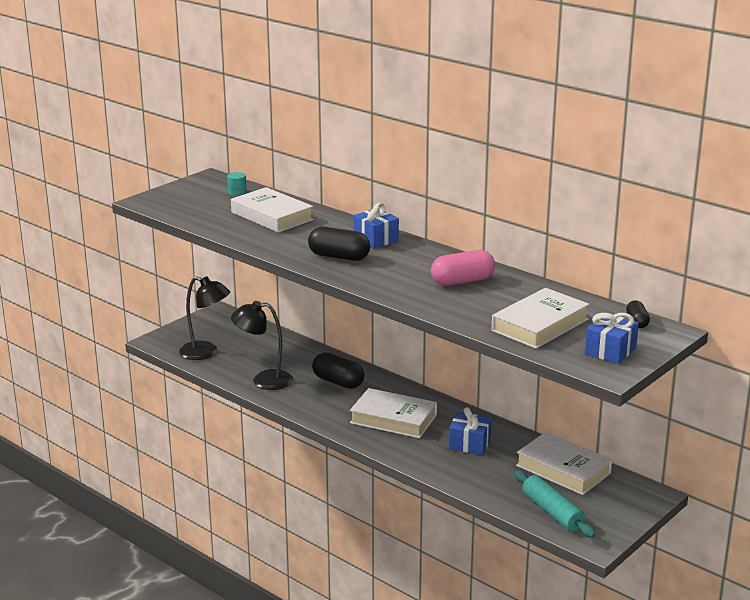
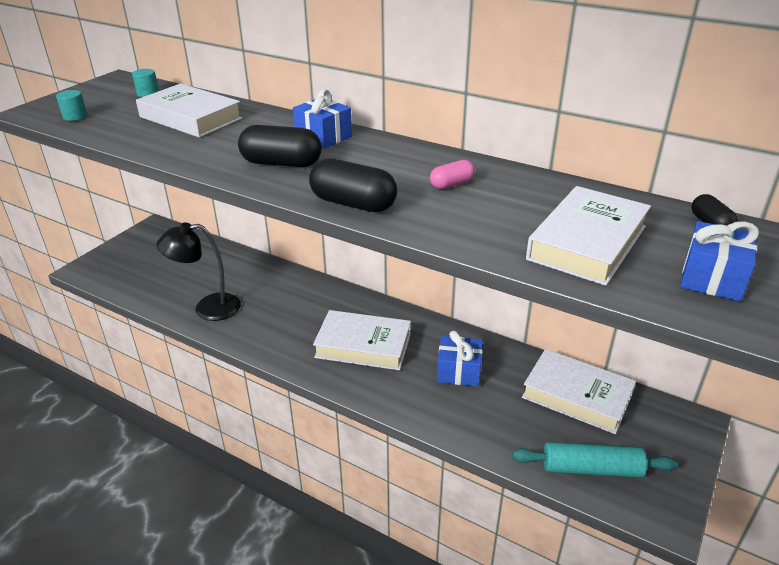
camera: 10 degrees left, 10 degrees up
black lamp [179,276,230,360] -> none
black capsule [312,352,364,389] -> black capsule moved to [309,158,397,212]
pink capsule [431,250,495,286] -> pink capsule [430,160,475,189], size x0.56
turquoise rolling pin [514,470,596,538] -> turquoise rolling pin turned 45 degrees counterclockwise [512,442,678,477]
none -> turquoise cylinder [56,90,87,121]

